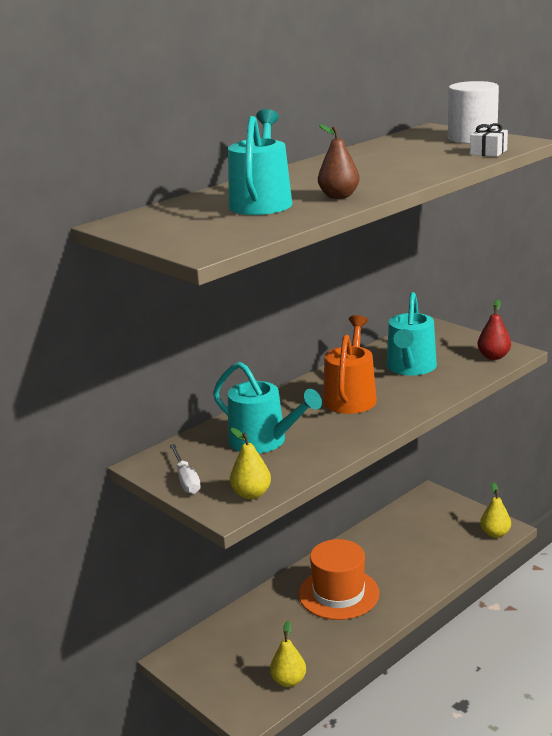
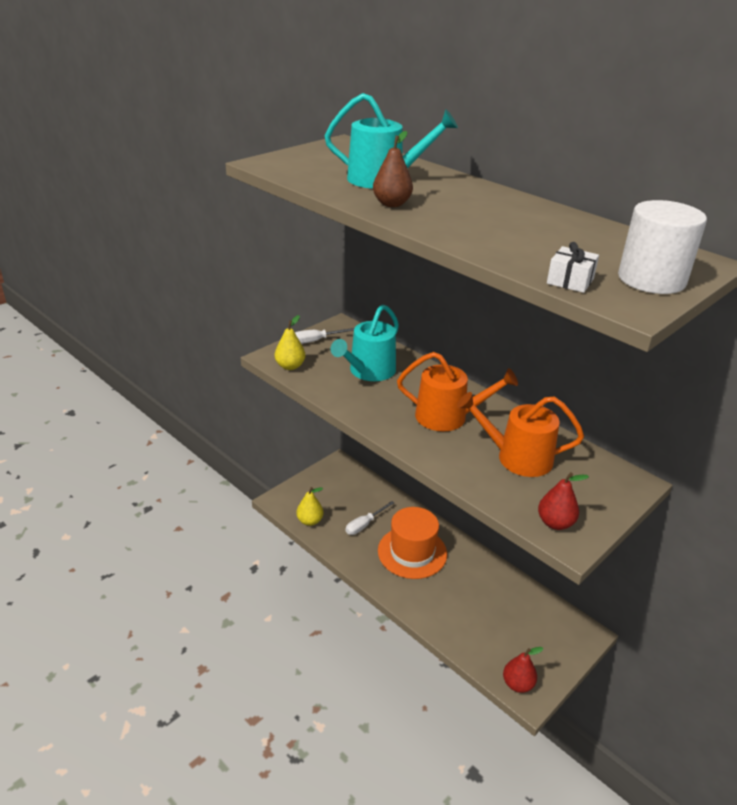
camera: 85 degrees right, 10 degrees up
turquoise watering can [386,292,437,375] -> orange watering can [457,392,584,477]
yellow pear [480,482,511,538] -> red pear [503,647,544,693]
none -> white screwdriver [346,501,394,535]

